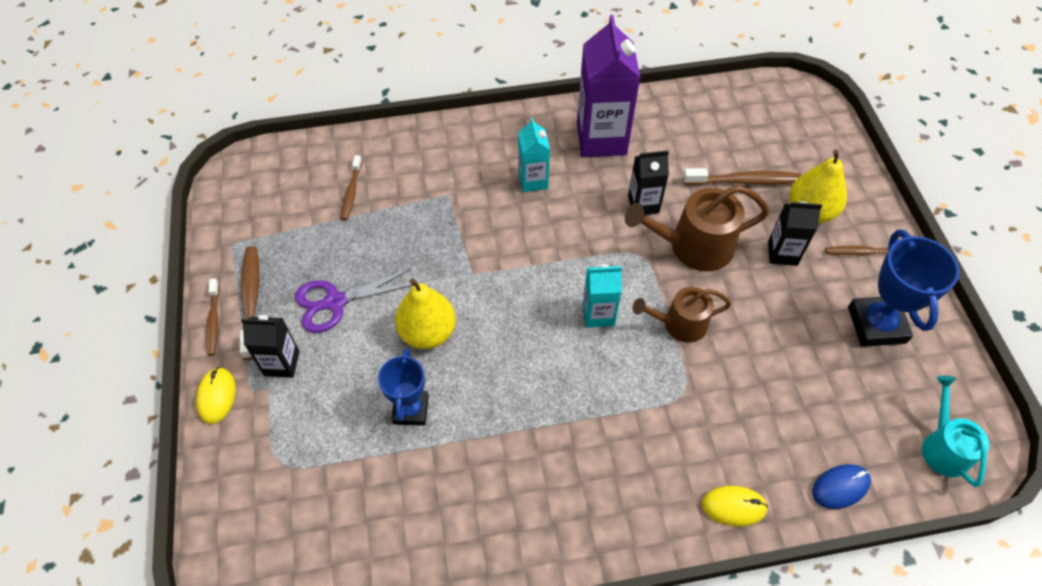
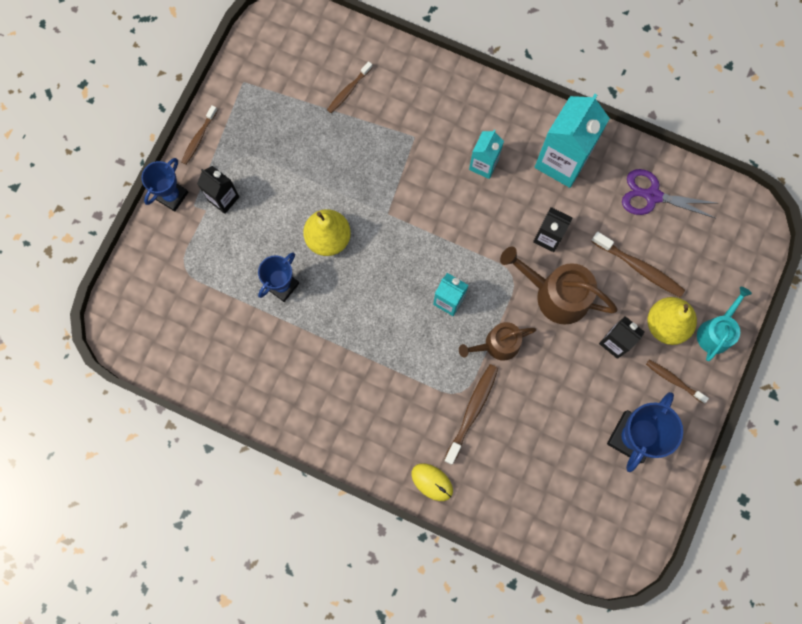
camera: 35 degrees right, 20 degrees up
yellow mouse [196,367,236,424] -> blue trophy [141,158,188,211]
brown toothbrush [240,246,259,360] -> brown toothbrush moved to [444,364,498,465]
purple scissors [295,269,413,333] -> purple scissors moved to [622,169,716,218]
purple carton [577,15,640,157] -> turquoise carton [535,94,610,188]
brown watering can [633,287,731,343] -> brown watering can turned 45 degrees counterclockwise [459,322,536,361]
blue mouse [812,464,871,509] -> none
turquoise watering can [922,376,989,487] -> turquoise watering can moved to [697,287,752,361]

